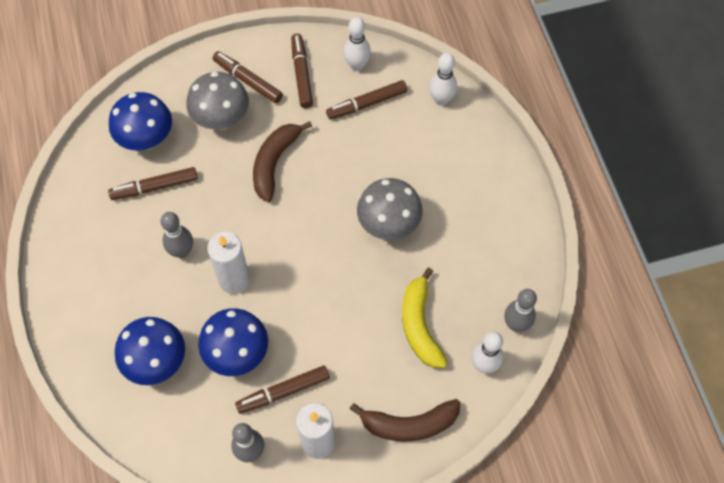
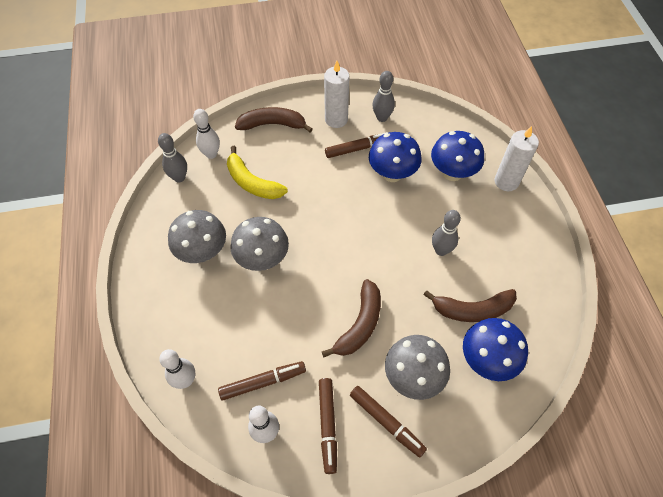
camera: 175 degrees left, 5 degrees down
brown marker [108,167,198,200] -> brown banana [424,289,517,322]
white candle [207,232,250,294] -> white candle moved to [495,126,539,191]
yellow banana [402,268,448,368] -> yellow banana turned 135 degrees clockwise [227,146,288,199]
none -> grey mushroom [168,210,226,263]

